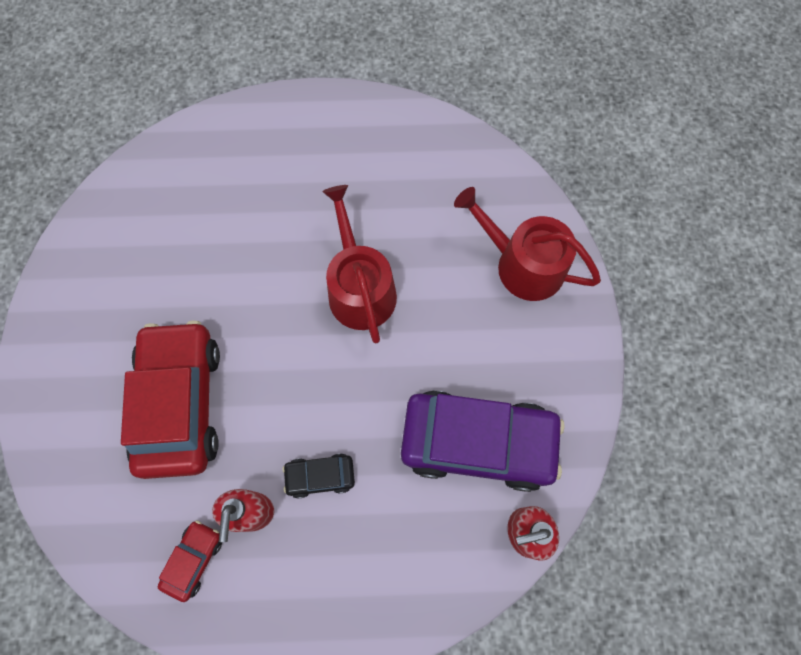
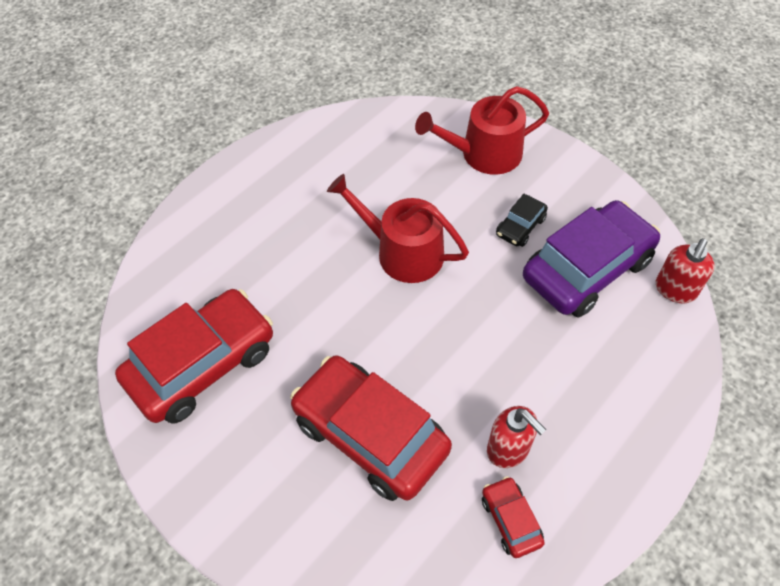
camera: 45 degrees left, 15 degrees down
black car [282,454,355,499] -> black car moved to [496,194,548,247]
none -> red car [115,289,273,424]

